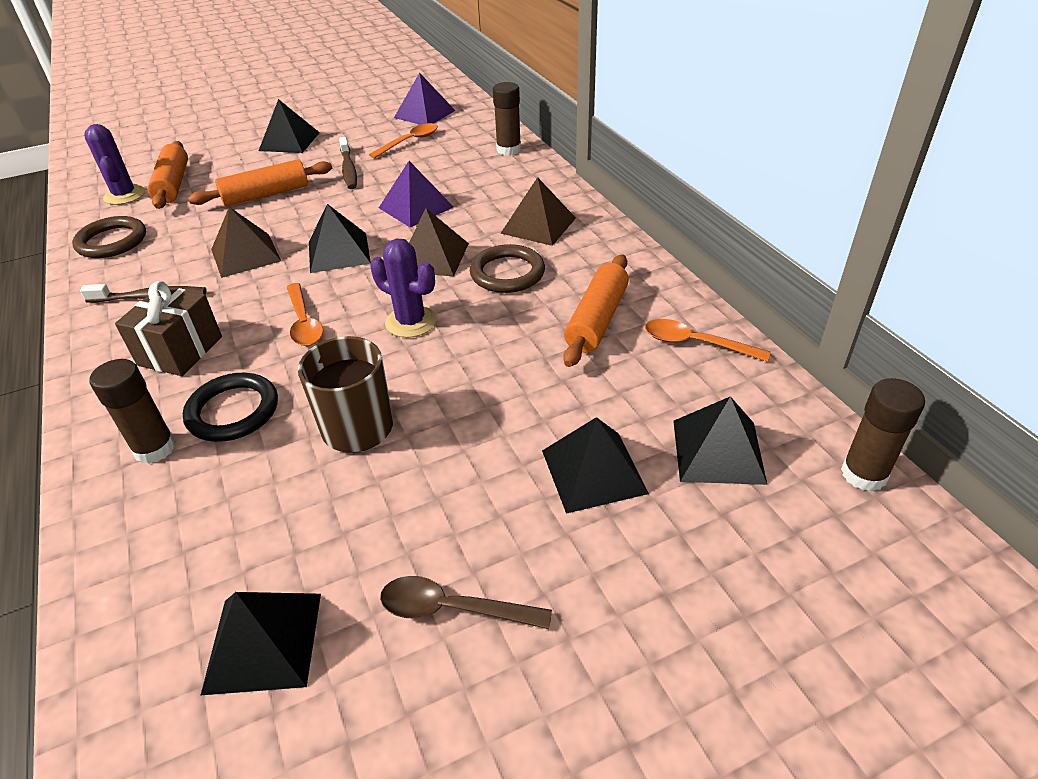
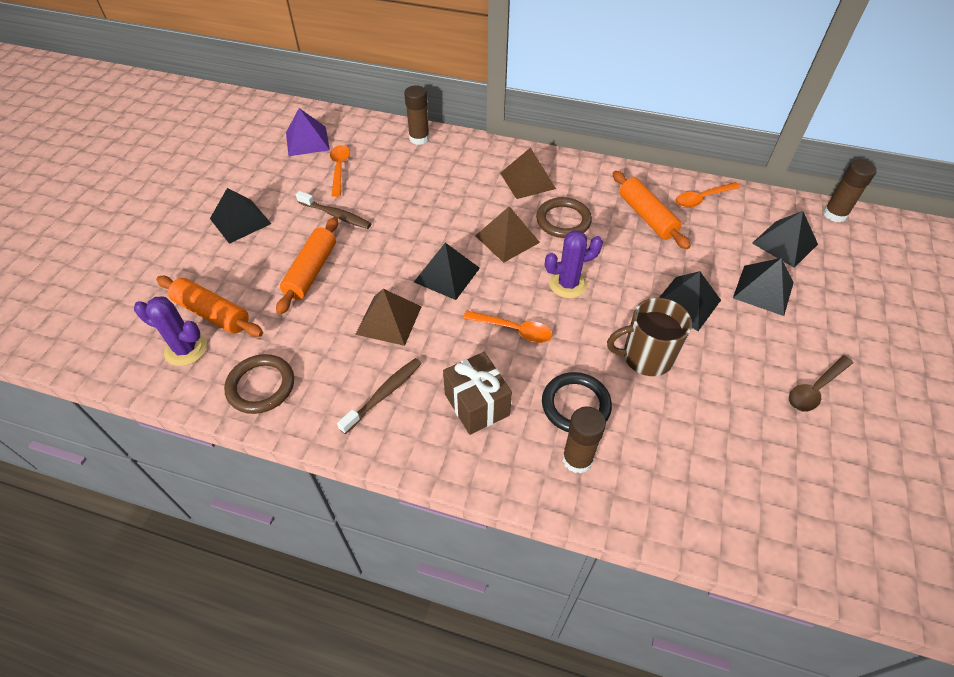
camera: 50 degrees left, 10 degrees up
black pyramid [201,592,321,695] -> black pyramid moved to [659,271,721,331]
purple pyramid [379,161,453,227] -> none

